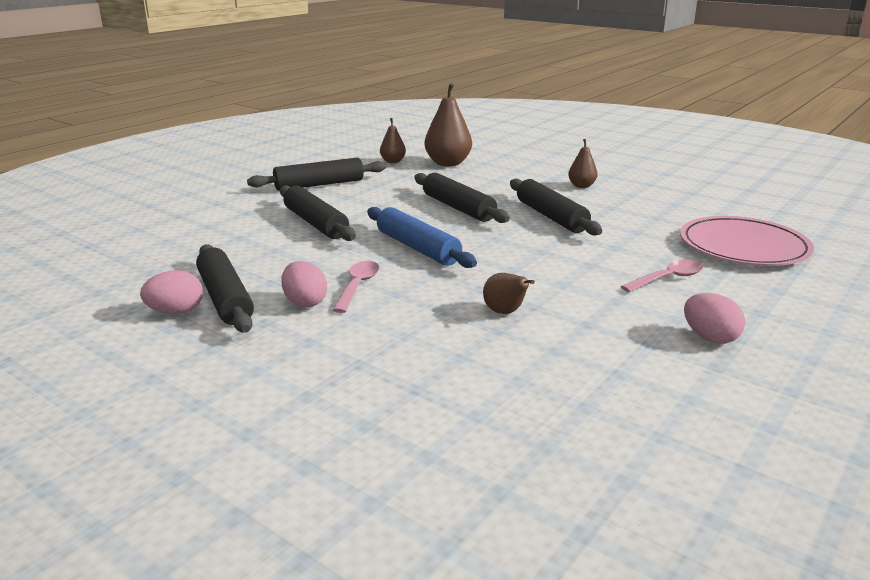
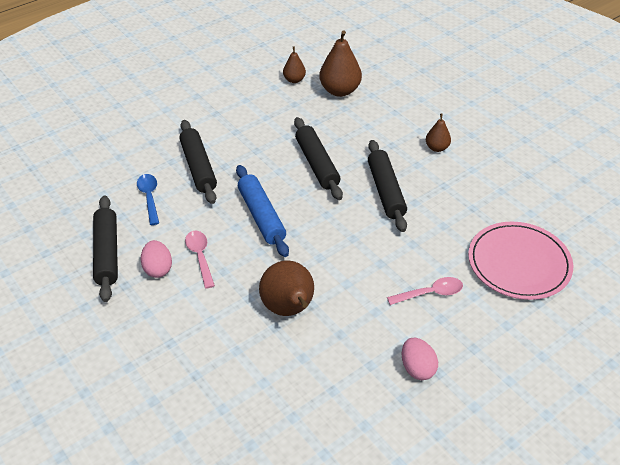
camera: 15 degrees right, 20 degrees up
pink egg [140,270,203,314] -> none
black rolling pin [247,158,386,191] -> none
pink spoon [333,261,379,313] -> pink spoon turned 45 degrees counterclockwise [185,231,215,289]
brown pear [483,273,535,314] -> brown pear [259,260,314,316], size x1.81
none -> blue spoon [137,174,159,225]

